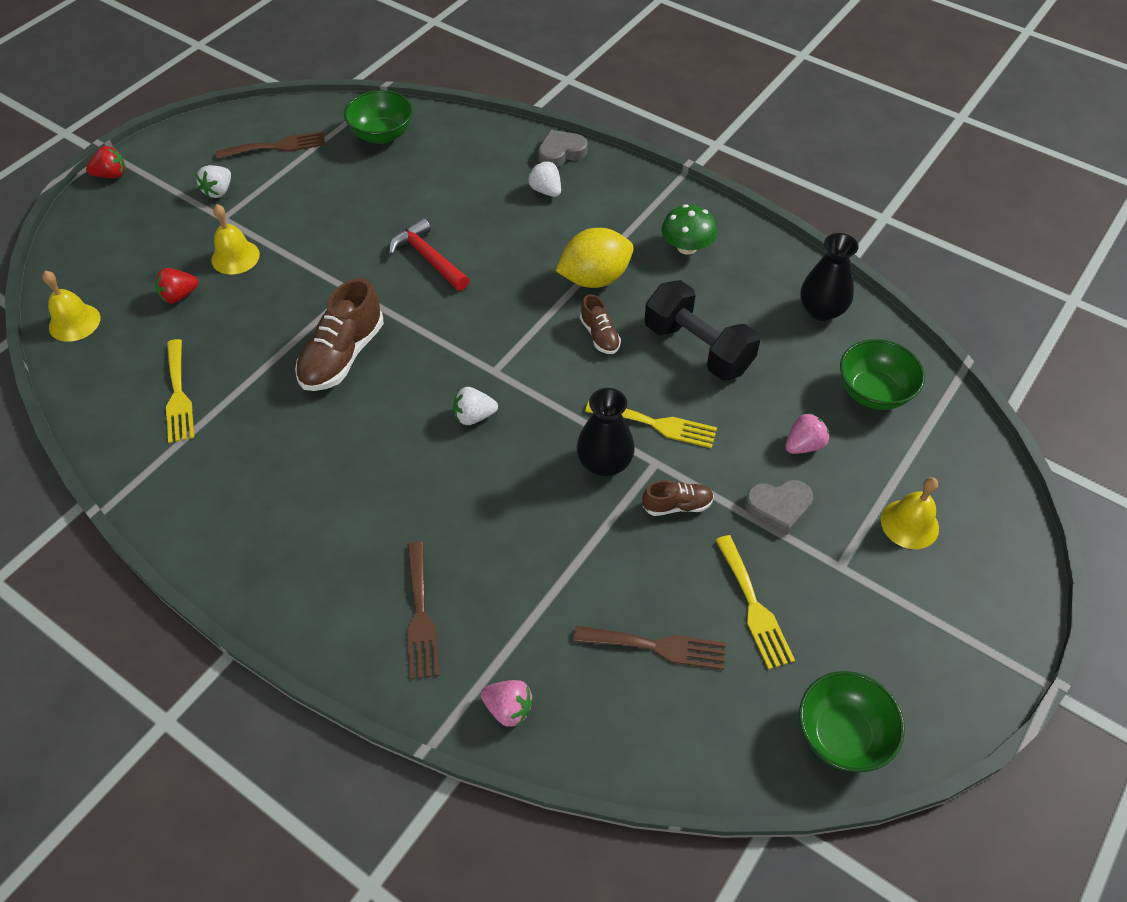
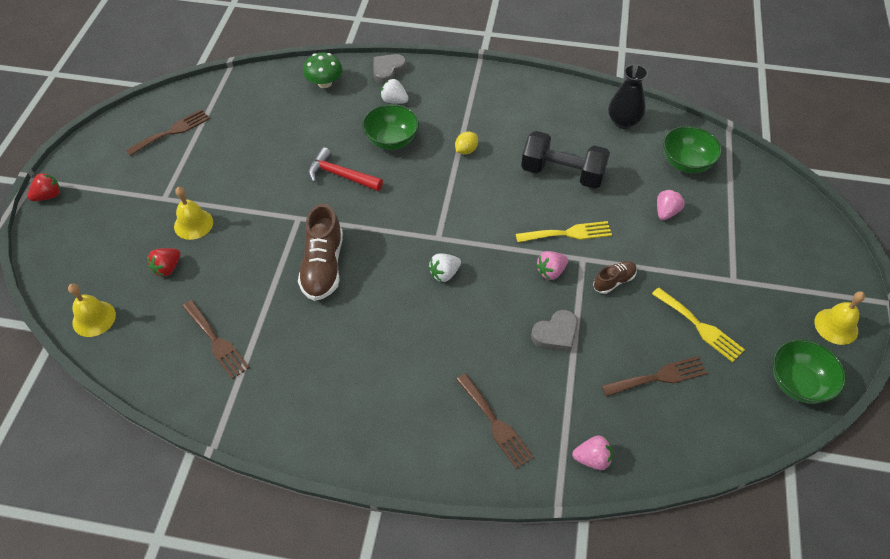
camera: 25 degrees left, 0 degrees up
yellow fork [166,339,194,443] -> brown fork [182,300,250,379]
white strawberry [196,165,231,198] -> none
green bowl [344,90,413,144] -> green bowl moved to [362,104,419,150]
yellow lemon [556,228,634,288] -> yellow lemon [455,132,478,154], size x0.50
black vase [577,388,635,476] -> pink strawberry [536,251,568,280]
brown shoe [580,294,621,354] -> none
green mushroom [662,204,717,255] -> green mushroom moved to [303,52,343,88]
grey heart [745,480,813,535] -> grey heart moved to [531,310,578,352]
yellow bell [881,477,939,549] -> yellow bell moved to [814,291,865,345]

